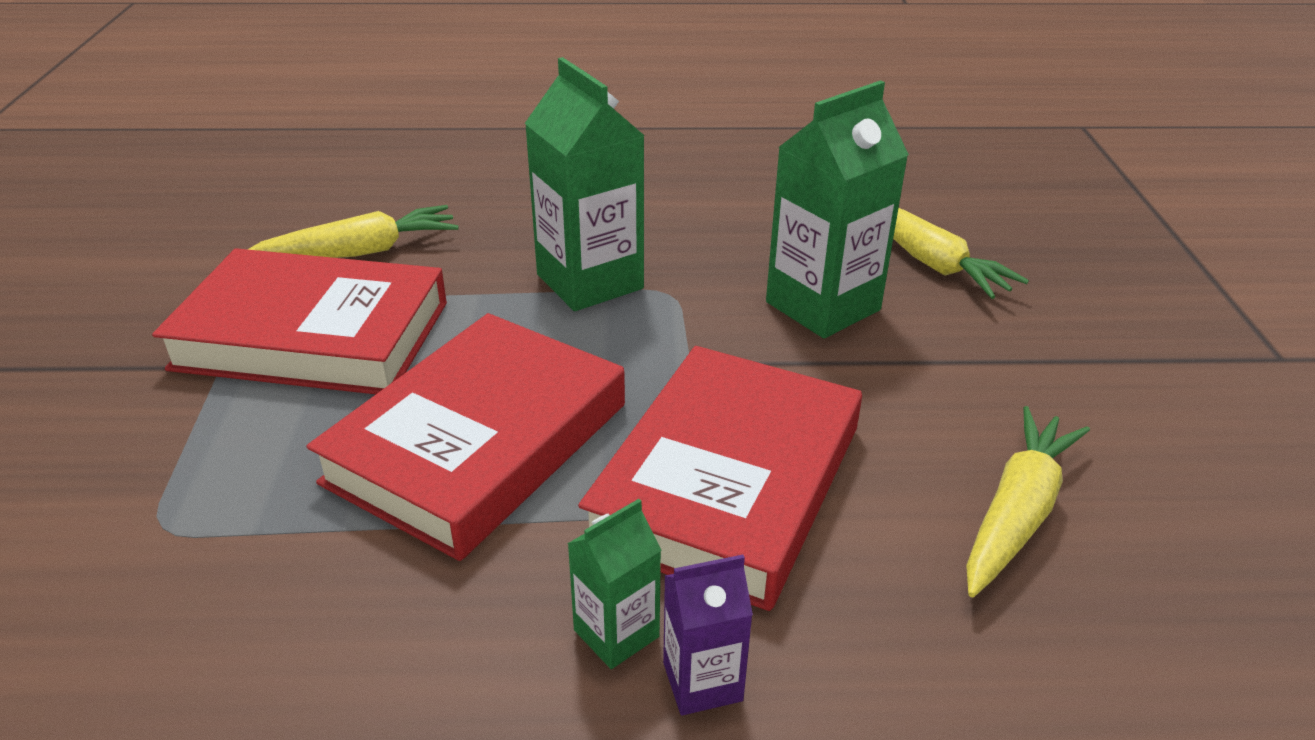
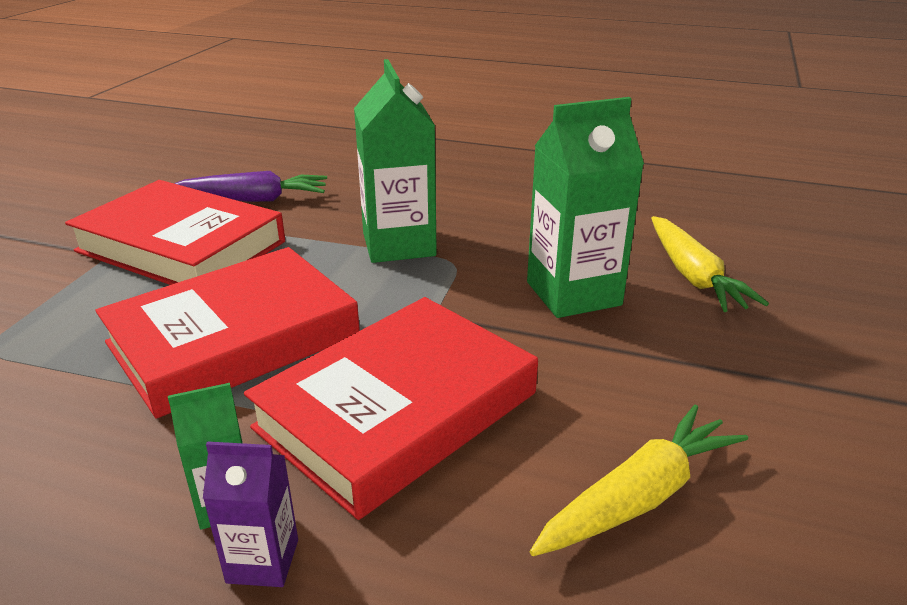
camera: 20 degrees right, 5 degrees down
yellow carrot [247,205,459,258] -> purple carrot [174,171,327,202]

